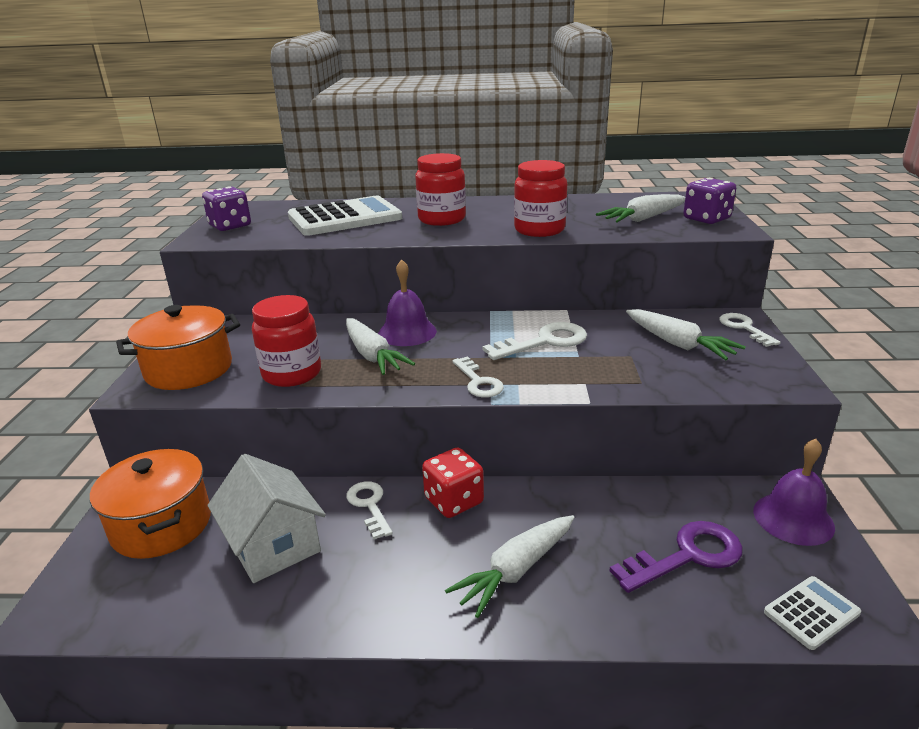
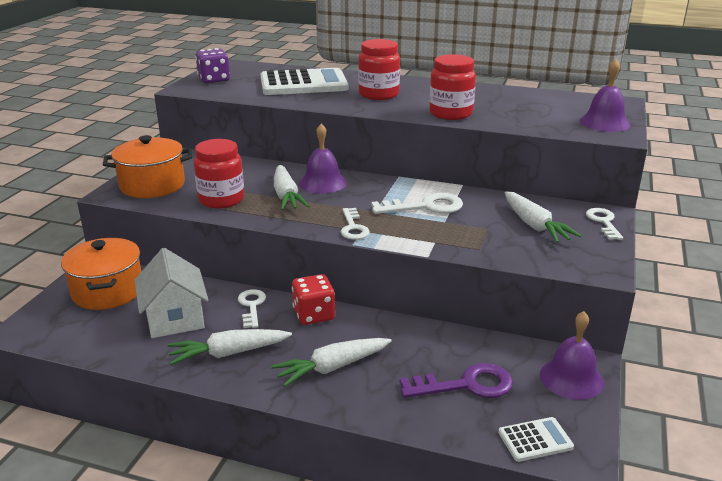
camera: 15 degrees right, 0 degrees up
white carrot [596,194,685,223] -> white carrot moved to [168,329,292,365]
purple dice [683,178,736,224] -> purple bell [579,59,630,132]

